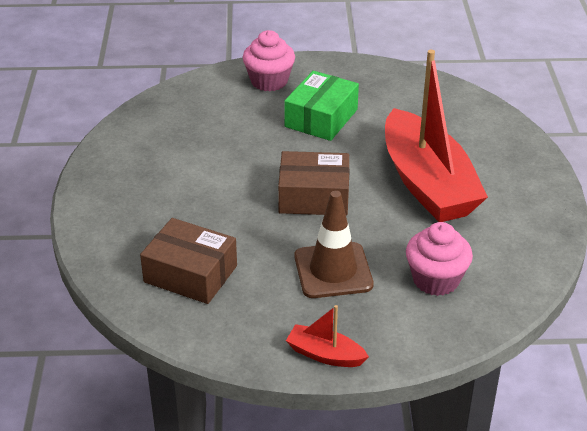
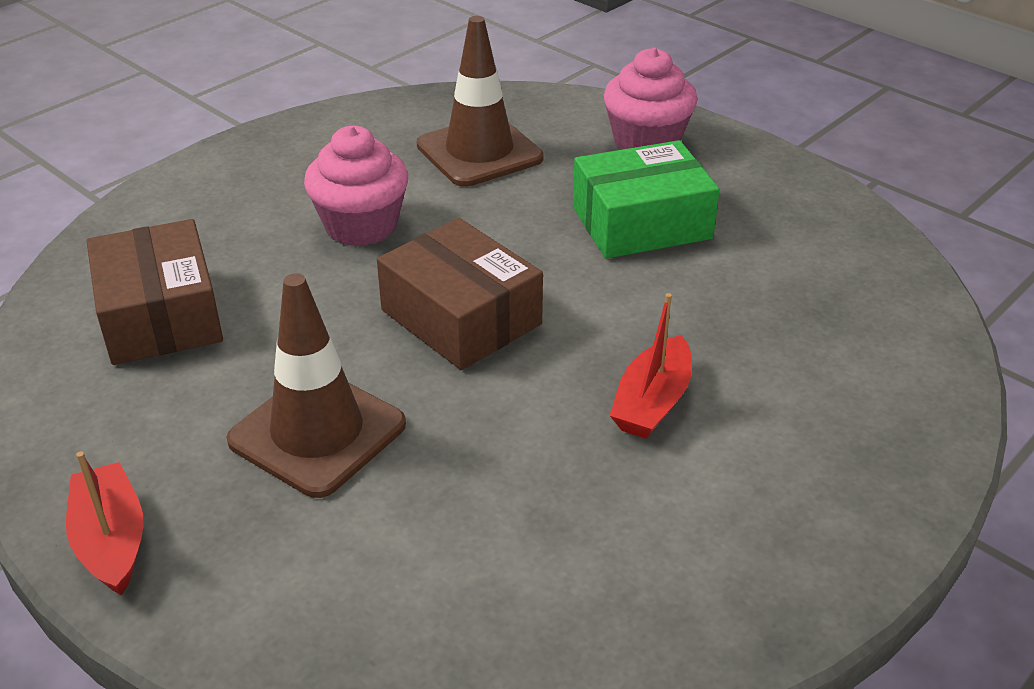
camera: 45 degrees right, 0 degrees up
red boat [385,50,488,222] -> red boat [610,293,692,439], size x0.42
pink cupcake [406,222,473,296] -> pink cupcake moved to [304,126,408,246]
none -> brown traffic cone [417,16,544,187]

